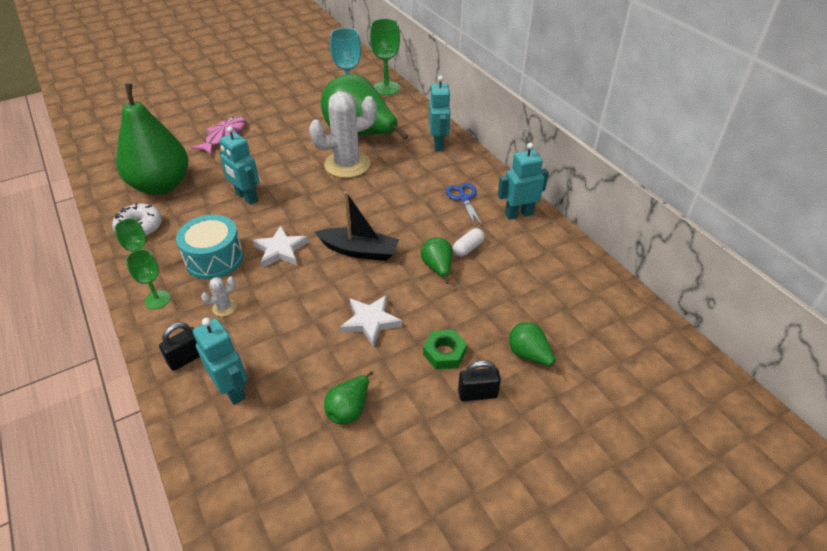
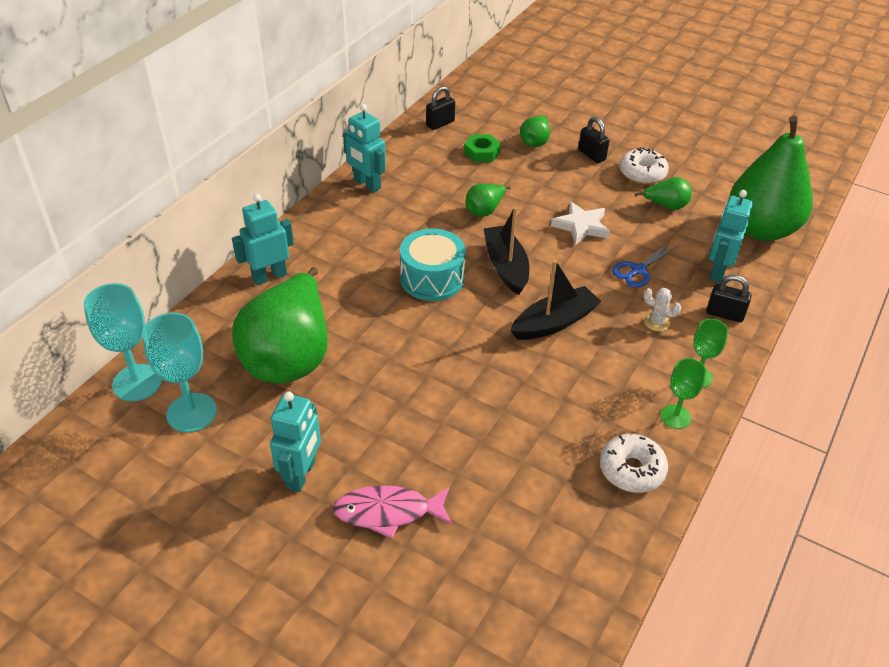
camera: 120 degrees left, 0 degrees up
green pear [116,83,188,195] -> green pear moved to [729,116,813,241]
turquoise drum [176,215,244,279] -> turquoise drum moved to [400,228,466,301]
turquoise robot [219,126,260,205] -> turquoise robot moved to [270,392,321,492]
white star [252,226,309,268] -> black boat [510,260,601,340]
white cactus [309,91,377,178] -> none
green goblet [370,19,400,95] -> turquoise goblet [84,283,162,401]
green nut [423,330,467,369] -> green nut moved to [464,134,501,162]
blue scissors [446,183,483,227] -> blue scissors moved to [612,243,677,288]
white capsule [453,228,485,257] -> none
none -> black padlock [426,86,455,130]
none -> white donut [619,148,669,184]

